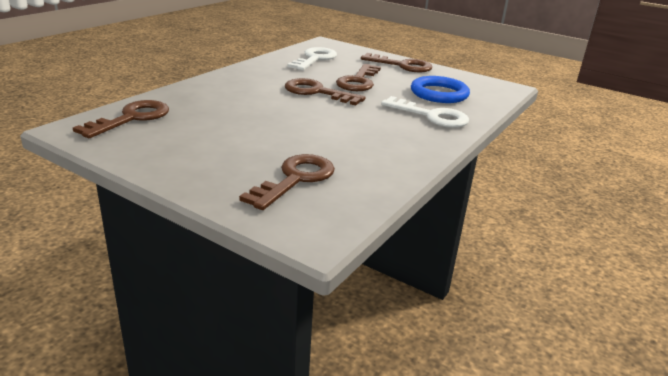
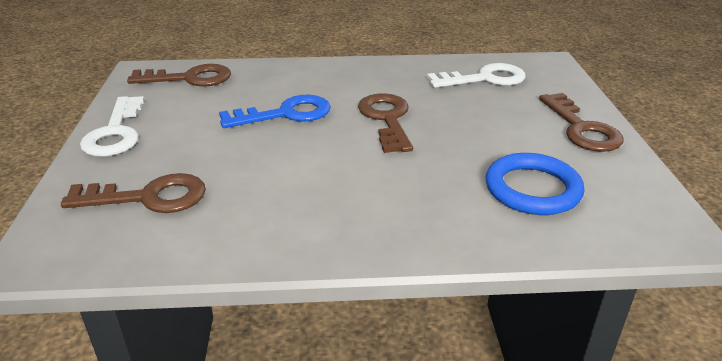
camera: 55 degrees right, 5 degrees up
brown key [336,64,381,91] -> none
white key [381,96,469,128] -> white key moved to [80,96,145,156]
none -> blue key [219,95,331,128]

